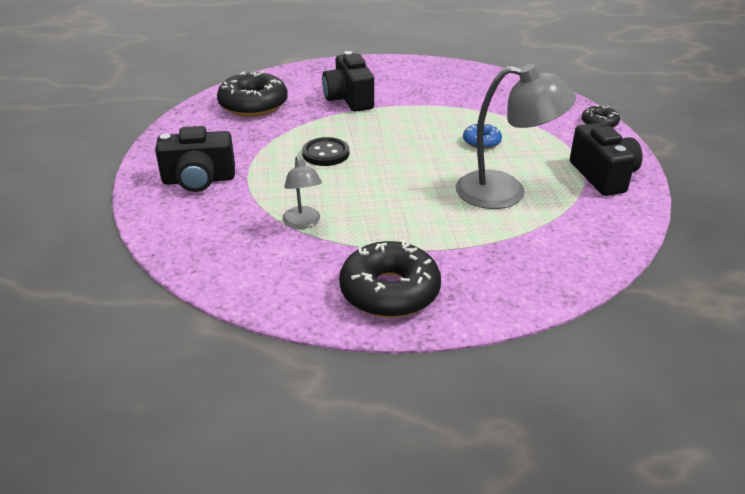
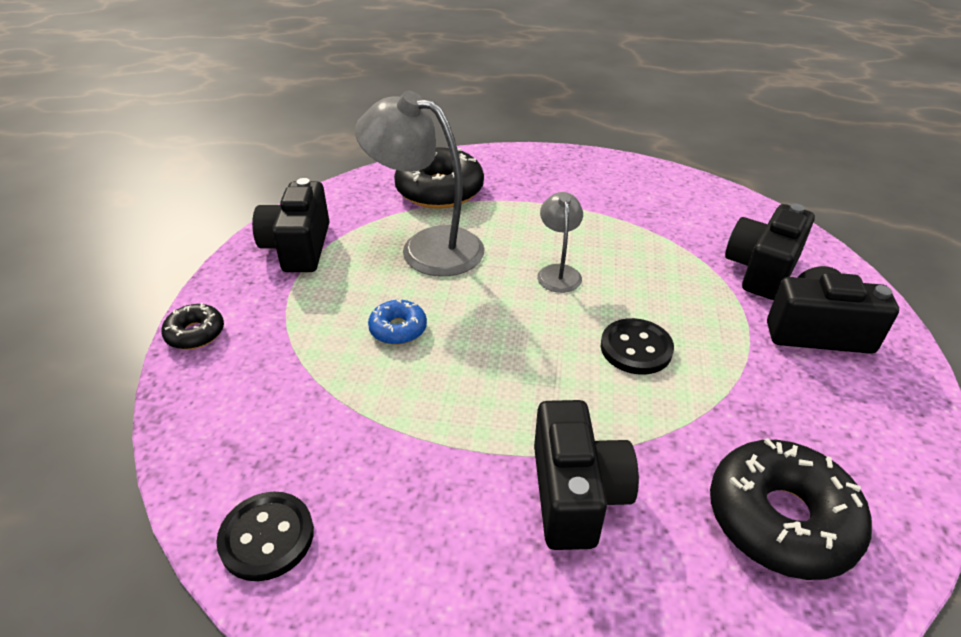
camera: 165 degrees left, 5 degrees up
grey lamp [282,156,322,229] -> grey lamp moved to [537,192,583,293]
black donut [339,240,441,318] -> black donut moved to [394,147,484,209]
none -> black button [216,491,314,581]
none -> black camera [725,204,815,300]

